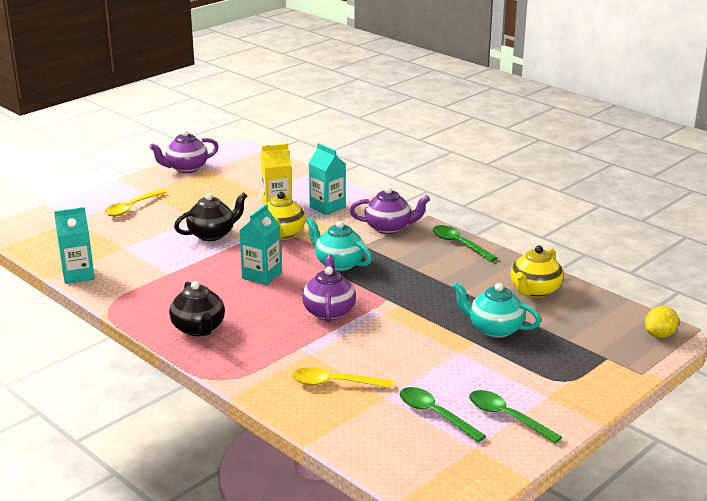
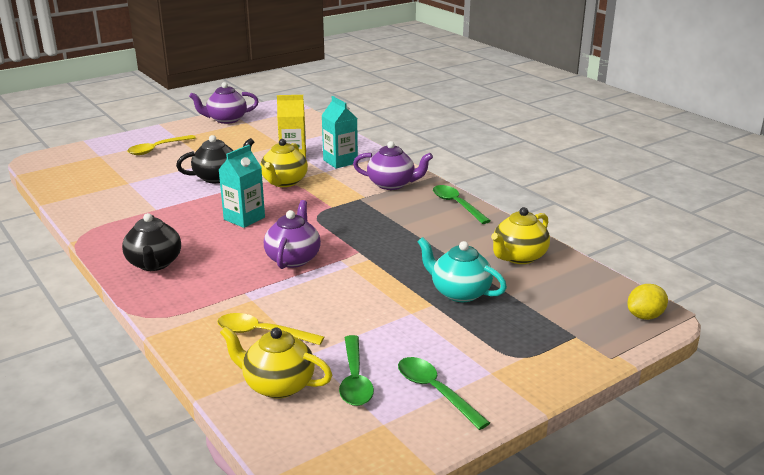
camera: 10 degrees right, 0 degrees up
turquoise carton [54,207,95,284] -> none
turquoise teapot [306,217,372,271] -> none
green spoon [399,387,486,442] -> green spoon turned 150 degrees counterclockwise [339,335,374,406]
none -> yellow teapot [220,326,332,399]

